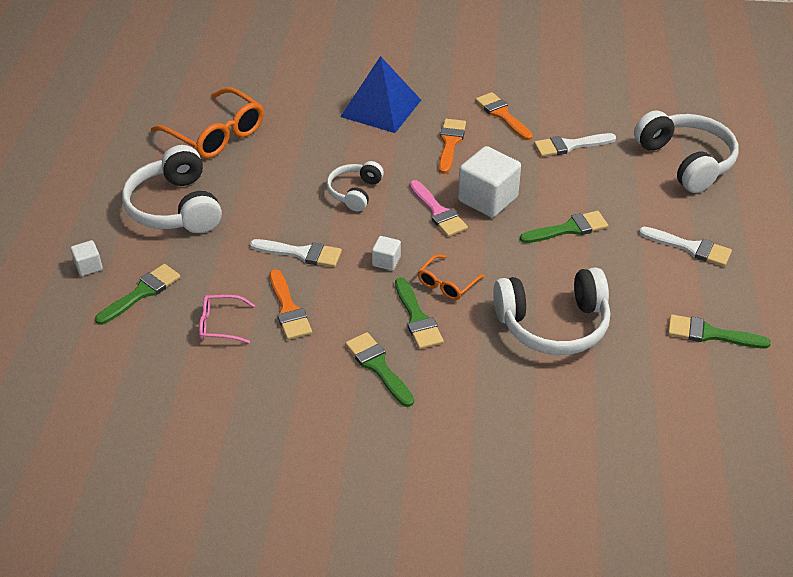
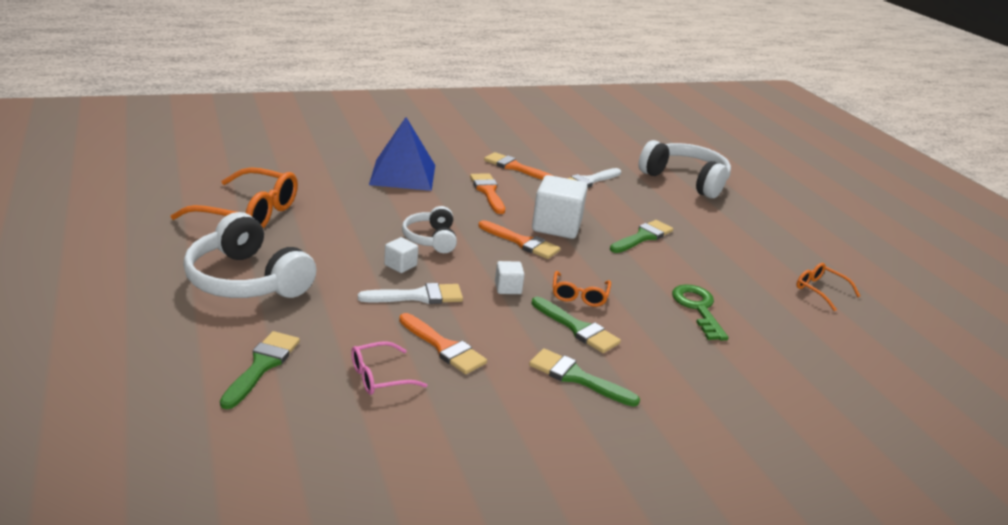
camera: 30 degrees left, 15 degrees down
white cube [71,240,103,276] -> white cube moved to [384,237,418,273]
pink brush [410,180,468,237] -> orange brush [479,220,560,259]
white headphones [493,267,610,355] -> green key [672,284,729,341]
white brush [639,227,732,267] -> none
green brush [668,314,771,348] -> orange glasses [796,263,860,311]

